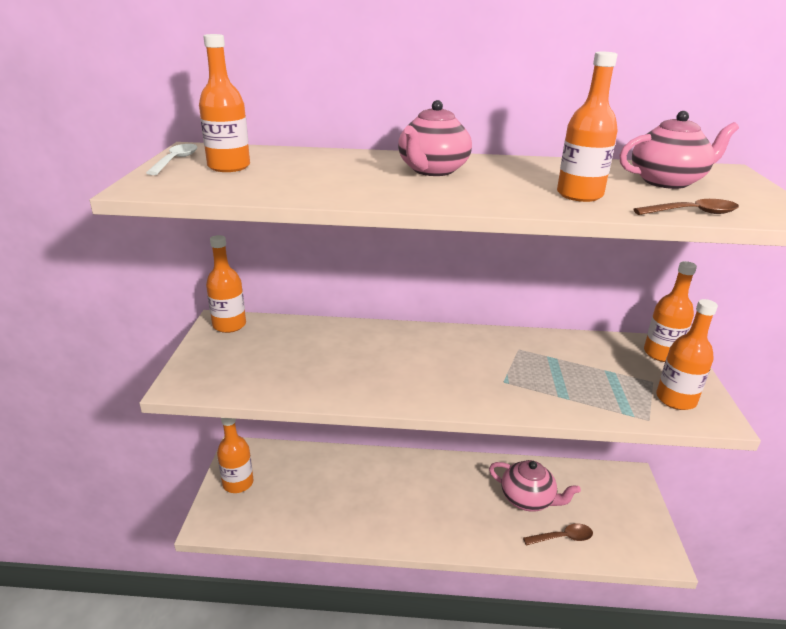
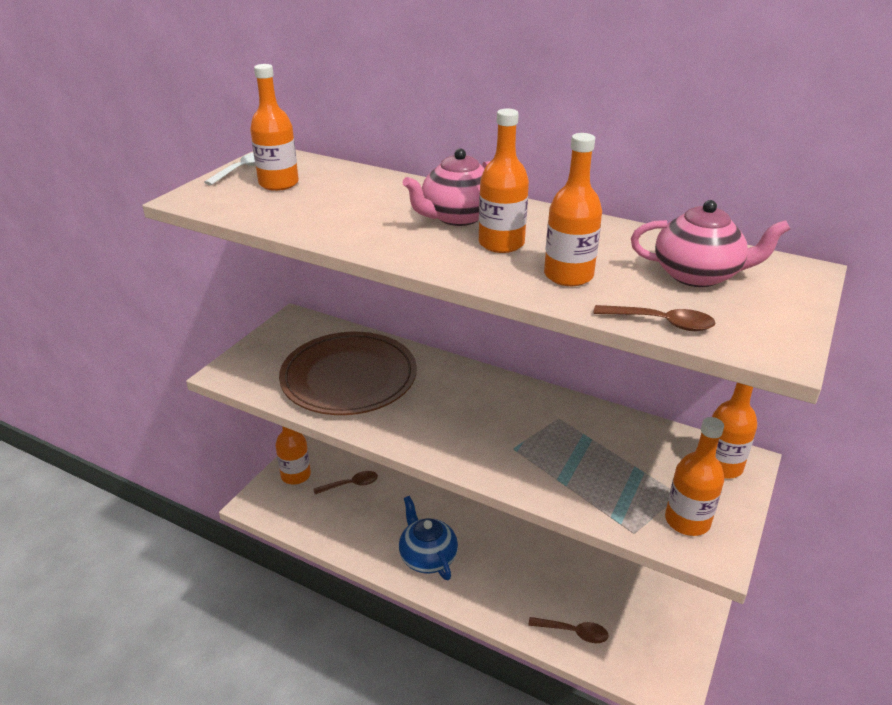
camera: 25 degrees right, 5 degrees up
orange bottle [206,235,246,333] -> orange bottle moved to [479,108,529,253]
pink teapot [489,460,581,512] -> none
none -> brown plate [279,332,417,415]
none -> brown spoon [313,471,378,494]
none -> blue teapot [399,496,458,580]

